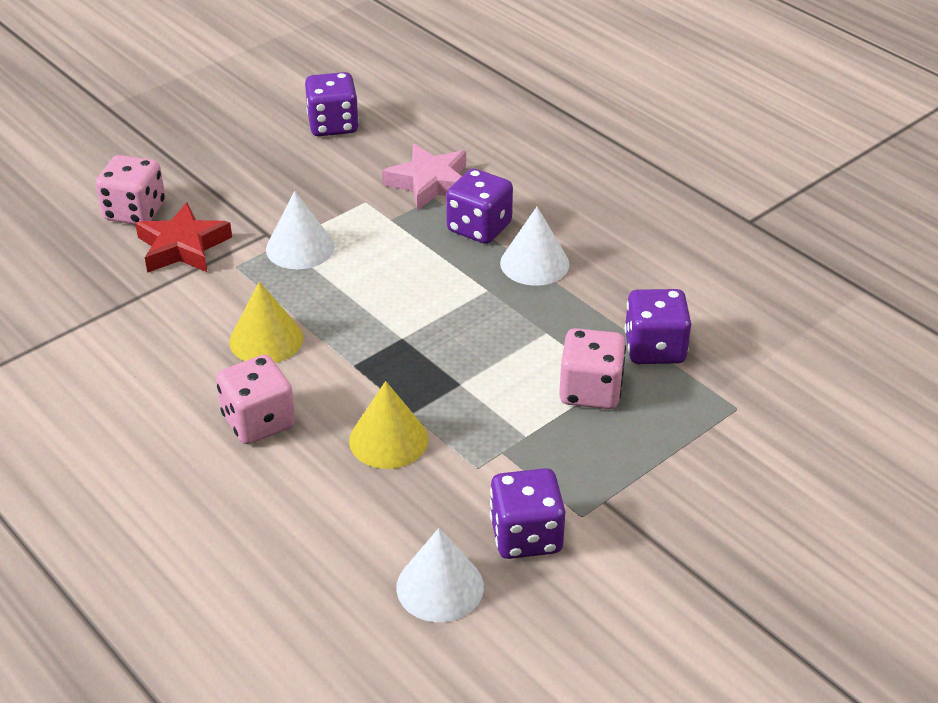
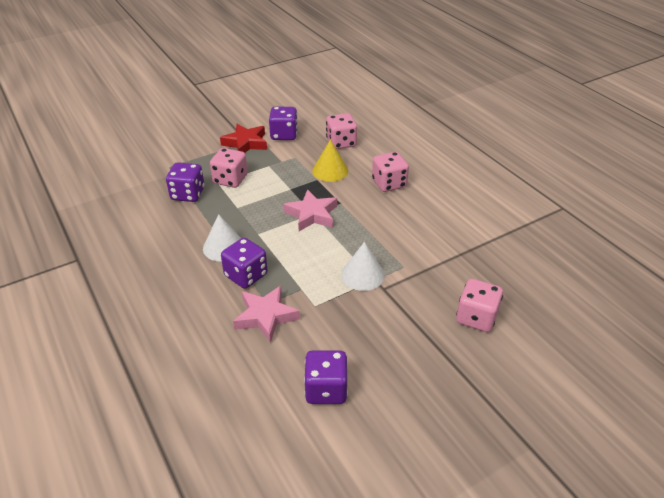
camera: 170 degrees left, 0 degrees up
red star [135,202,232,273] -> red star moved to [220,124,267,153]
yellow cone [230,282,303,363] -> none
white cone [396,528,484,622] -> none
none -> pink star [283,189,337,231]
none -> pink dice [326,113,357,149]

